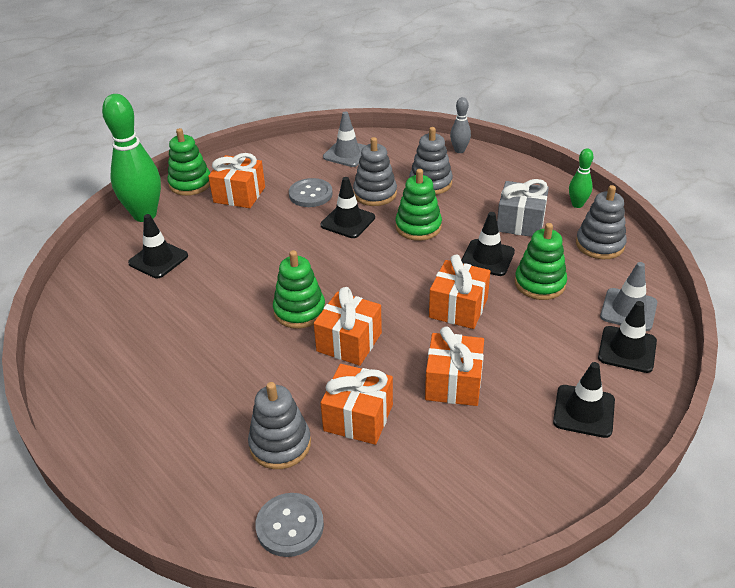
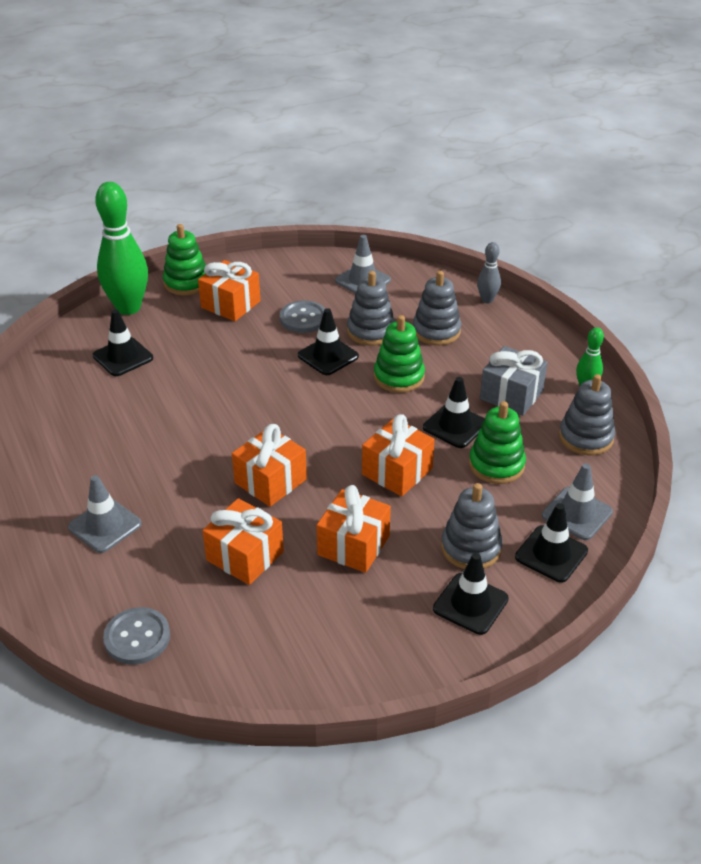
camera: 15 degrees right, 0 degrees up
grey stacking toy [248,382,311,469] -> grey stacking toy moved to [441,483,503,569]
green stacking toy [273,250,325,329] -> none
none -> grey traffic cone [68,475,142,553]

